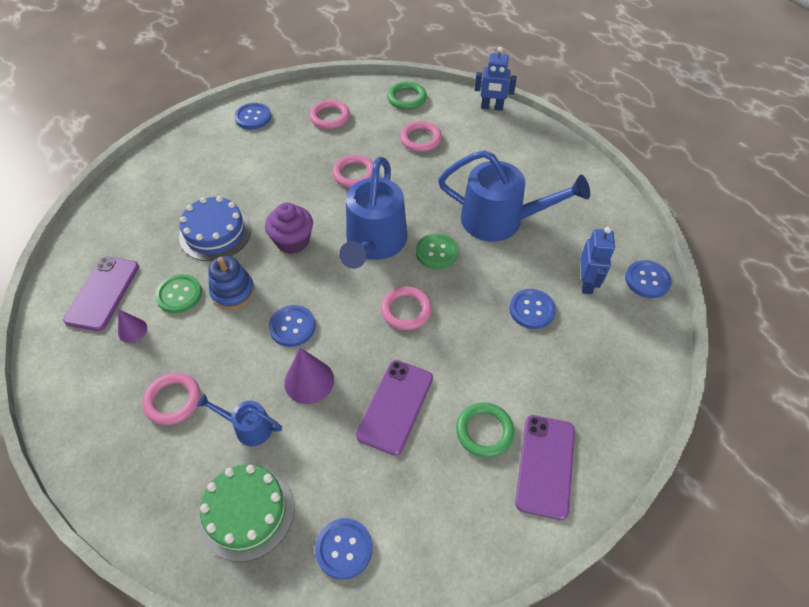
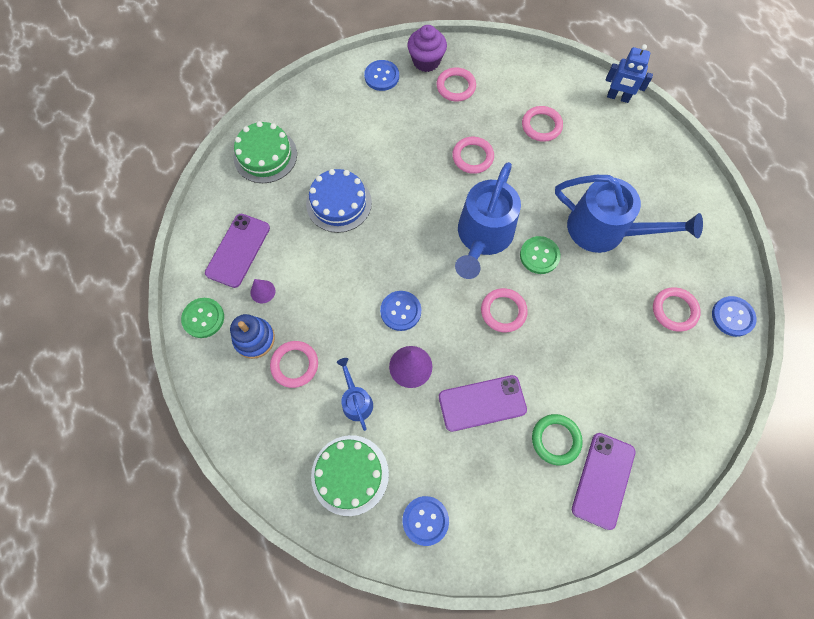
camera: 10 degrees right, 15 degrees up
green button [155,274,202,313] -> green button moved to [181,298,224,338]
blue watering can [197,394,282,446] -> blue watering can turned 45 degrees clockwise [337,358,373,431]
blue stacking toy [208,256,255,309] -> blue stacking toy moved to [230,314,275,359]
purple cupcake [265,202,313,254] -> purple cupcake moved to [408,25,447,72]
purple phone [356,360,433,456] -> purple phone turned 45 degrees clockwise [439,375,527,432]
green ring [387,82,427,110] -> none
blue button [509,289,556,329] -> none
blue robot [580,227,615,294] -> pink ring [653,287,701,332]
none -> green cake [234,121,297,183]

